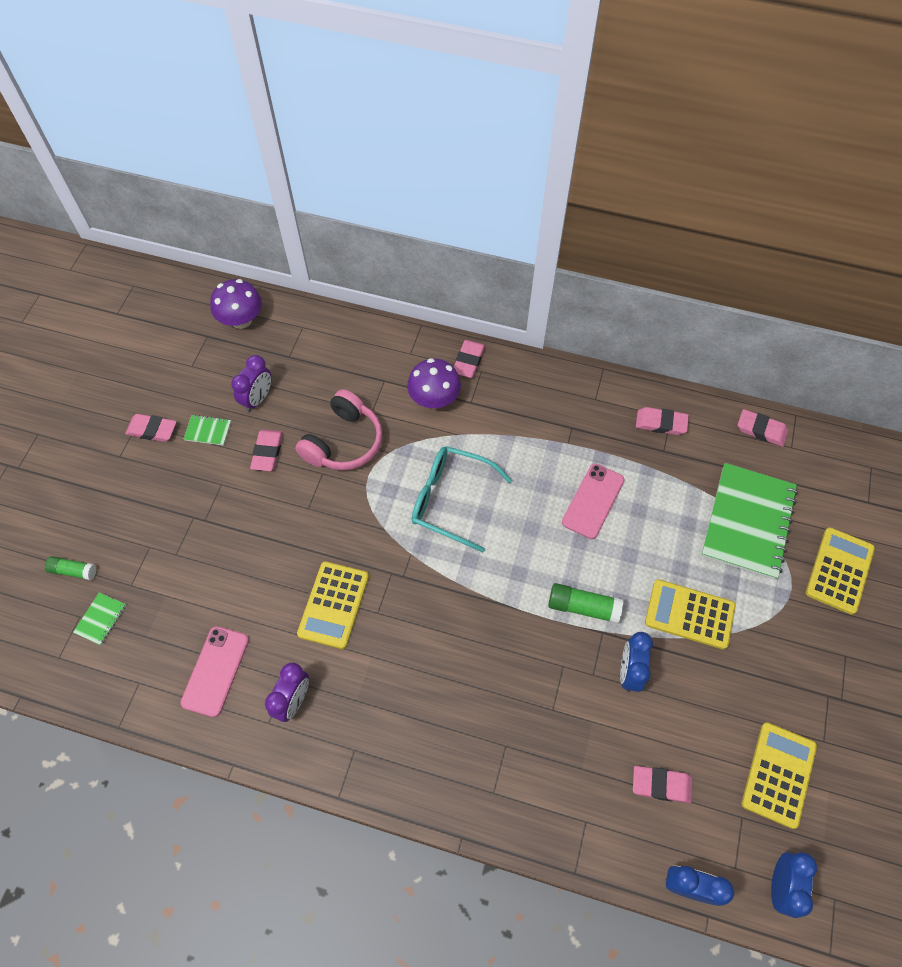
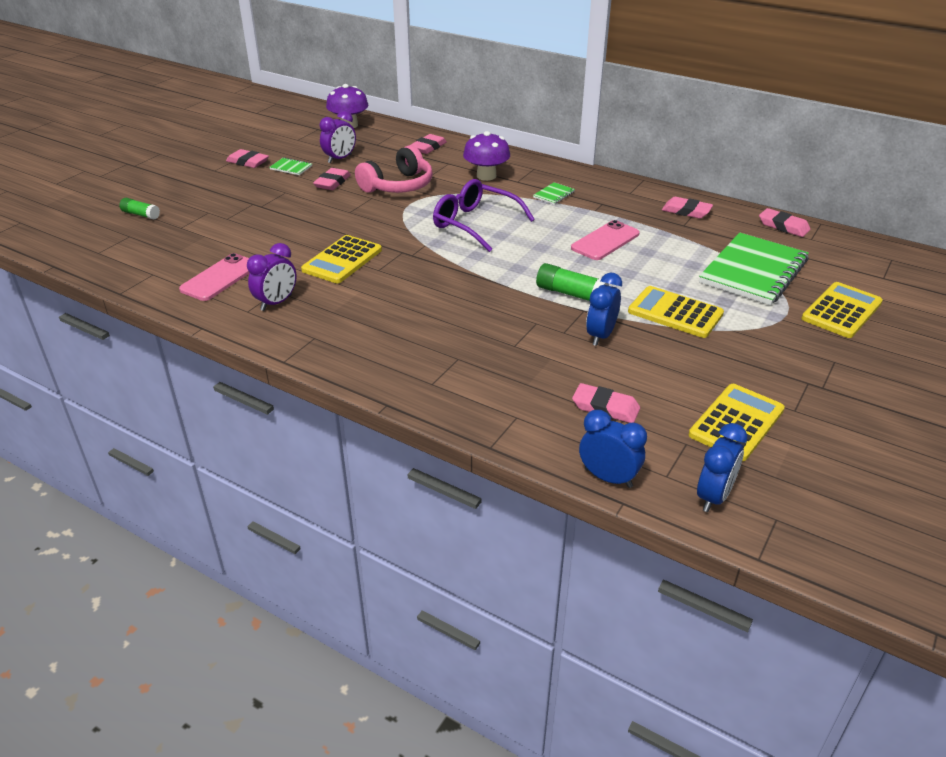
camera: 15 degrees right, 25 degrees down
green notebook [73,592,126,645] -> green notebook moved to [533,182,575,205]
turquoise glasses [412,446,512,552] -> purple glasses [433,179,535,252]
pink eraser [454,340,485,378] -> pink eraser moved to [411,134,447,154]

